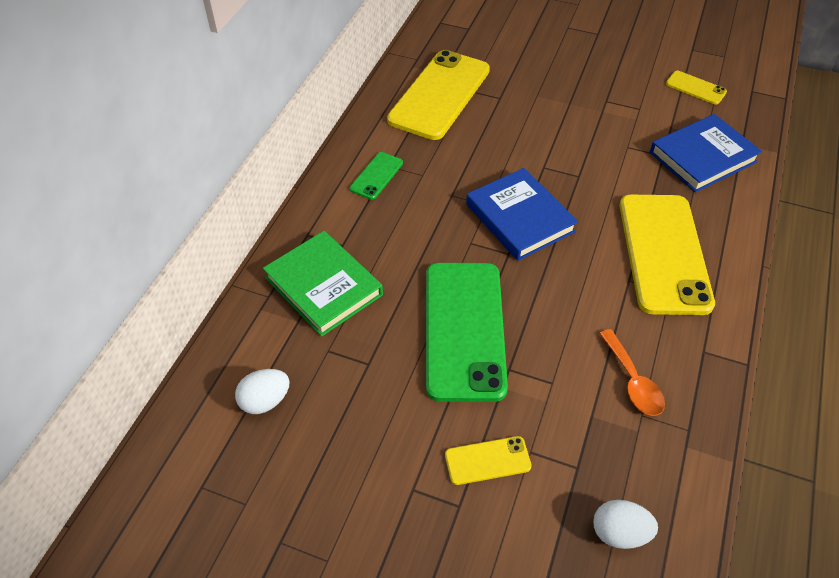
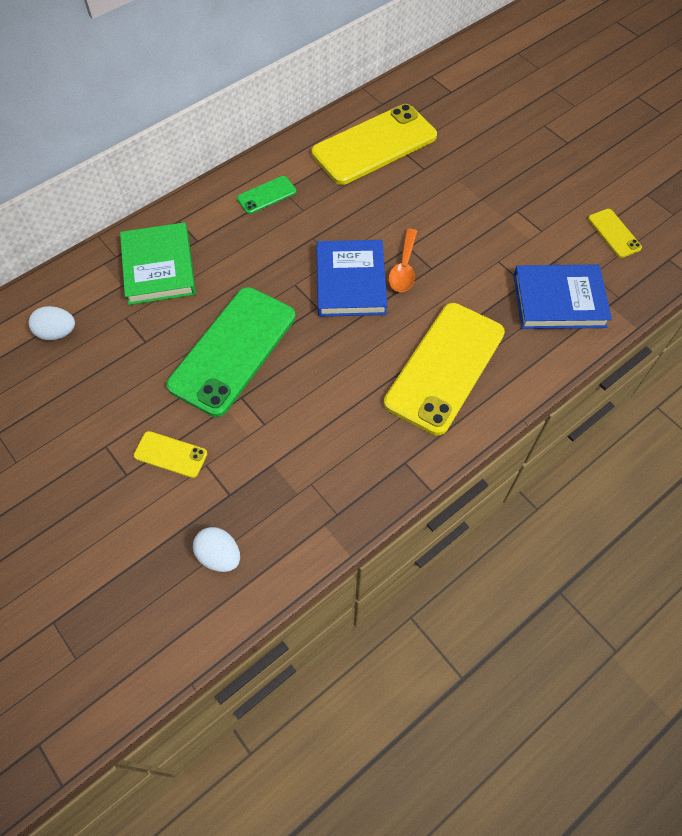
camera: 30 degrees right, 10 degrees up
orange spoon [599,329,665,416] -> orange spoon moved to [388,229,417,292]

